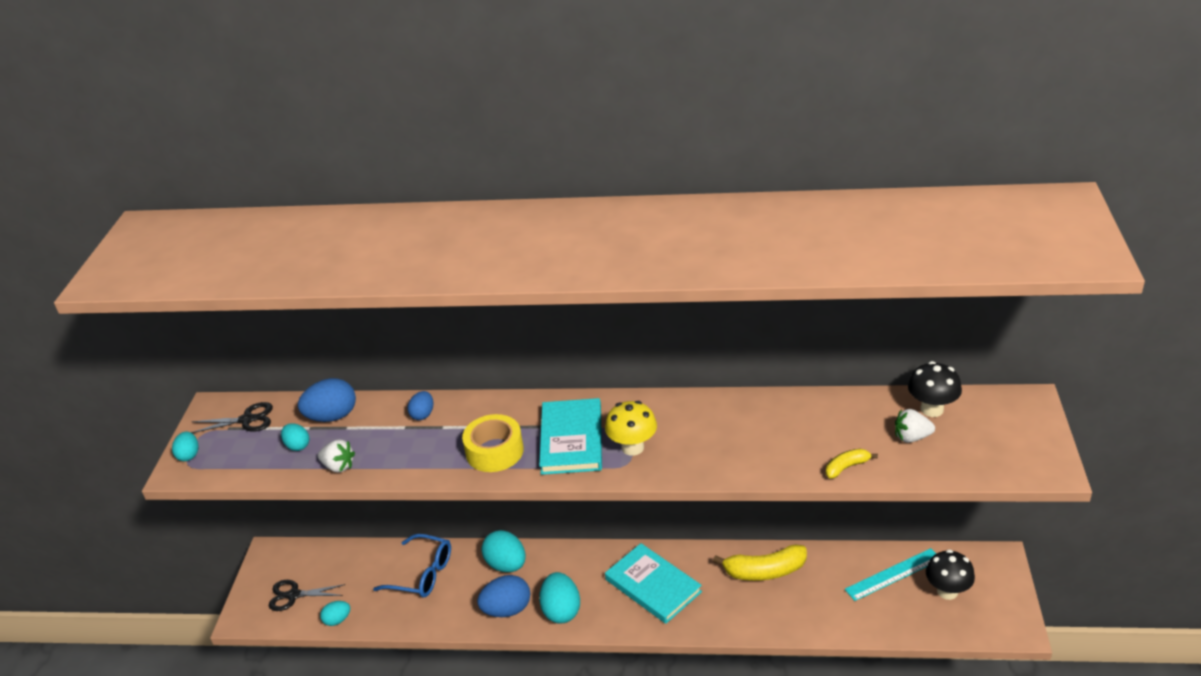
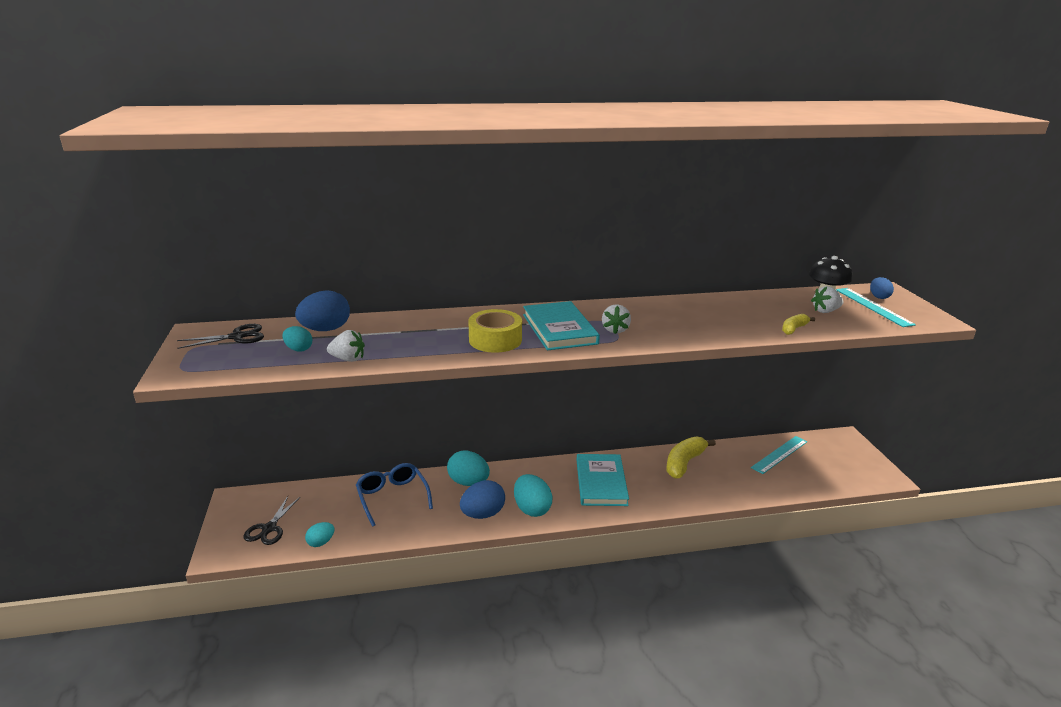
camera: 20 degrees left, 10 degrees down
turquoise egg [172,431,198,461] -> none
black scissors [269,580,345,611] -> black scissors turned 60 degrees counterclockwise [243,496,300,545]
blue glasses [373,534,451,598] -> blue glasses turned 120 degrees counterclockwise [356,463,433,527]
blue egg [407,391,433,420] -> blue egg moved to [870,277,894,299]
yellow mushroom [605,401,657,456] -> white strawberry [602,304,631,334]
turquoise book [605,543,702,624] -> turquoise book turned 60 degrees clockwise [577,454,629,506]
yellow banana [713,544,807,581] -> yellow banana turned 150 degrees clockwise [666,436,716,479]
black mushroom [926,549,975,600] -> none
none -> turquoise ruler [836,288,916,327]

